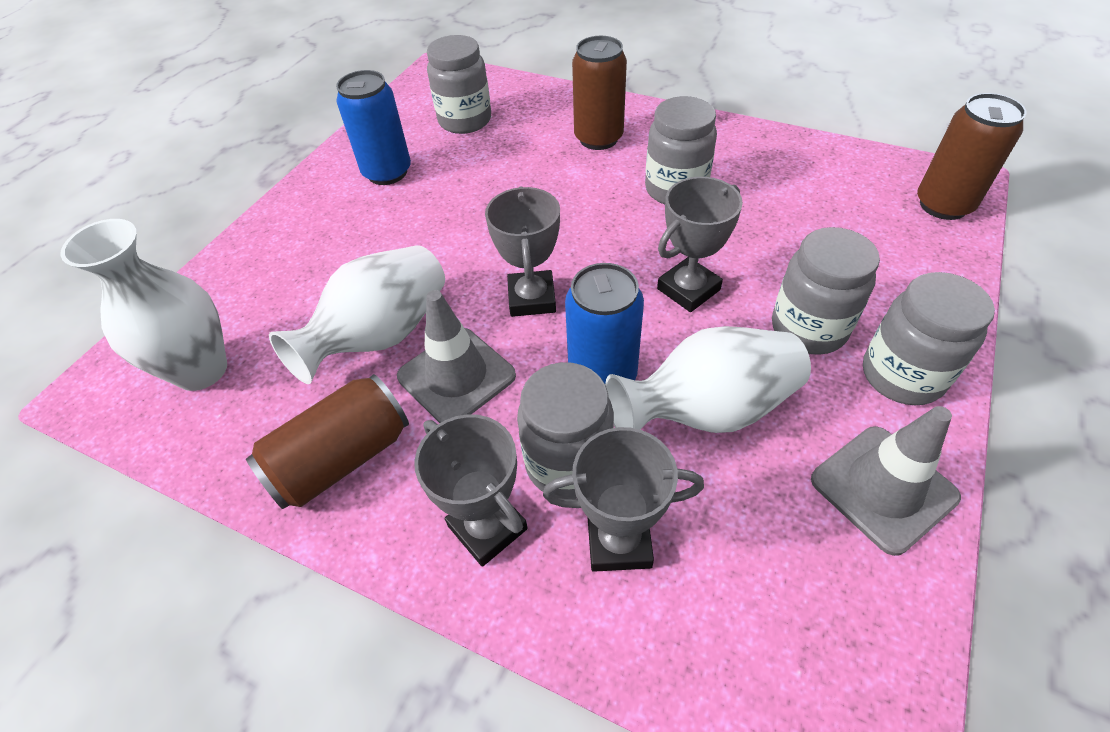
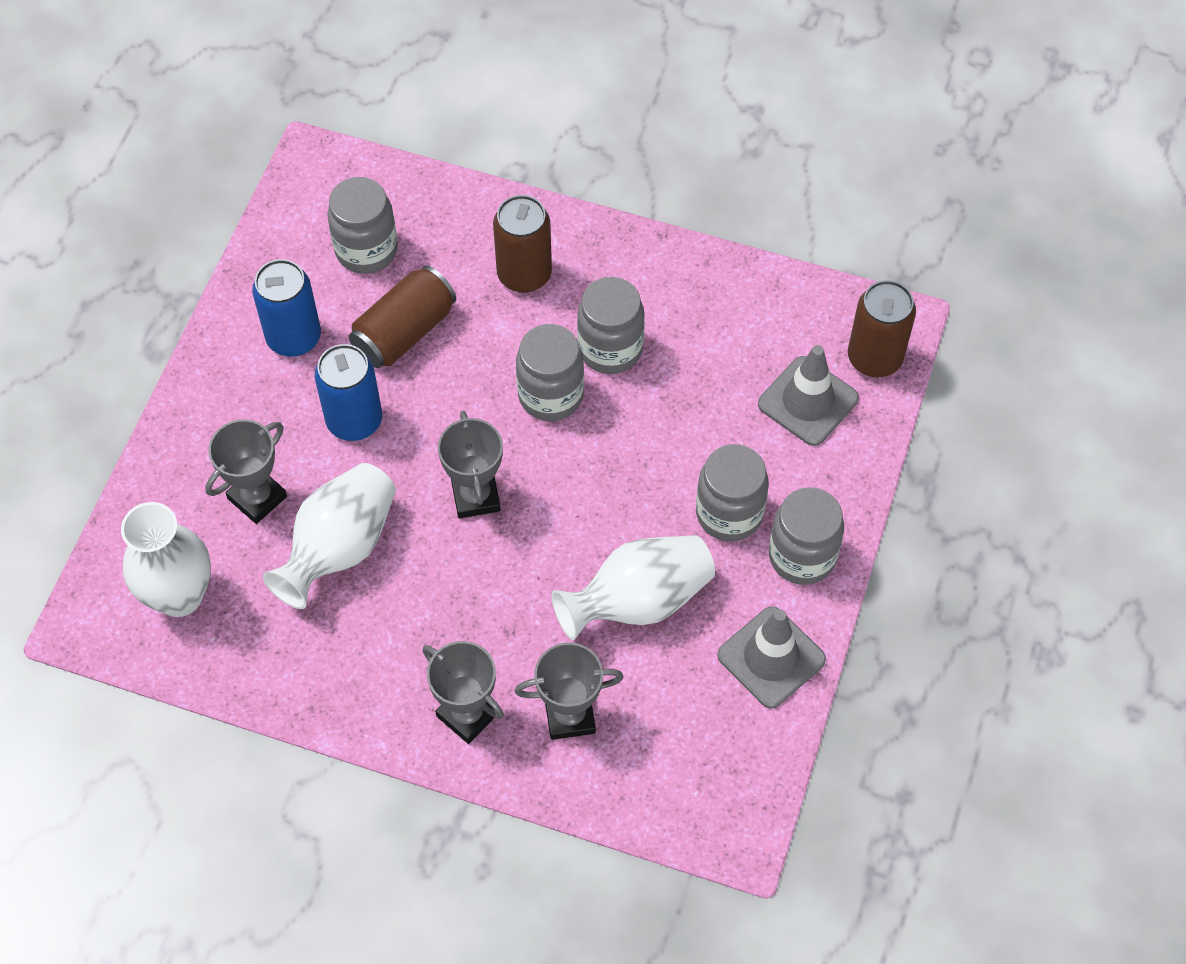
camera: 10 degrees left, 10 degrees up
brown can [246,374,409,509] -> brown can moved to [349,266,456,368]
grey traffic cone [397,290,516,423] -> grey traffic cone moved to [758,345,859,446]
grey jar [517,362,614,498] -> grey jar moved to [516,324,584,421]
blue can [565,263,644,384] -> blue can moved to [315,344,382,441]
grey trophy [657,177,743,312] -> grey trophy moved to [205,419,287,524]

